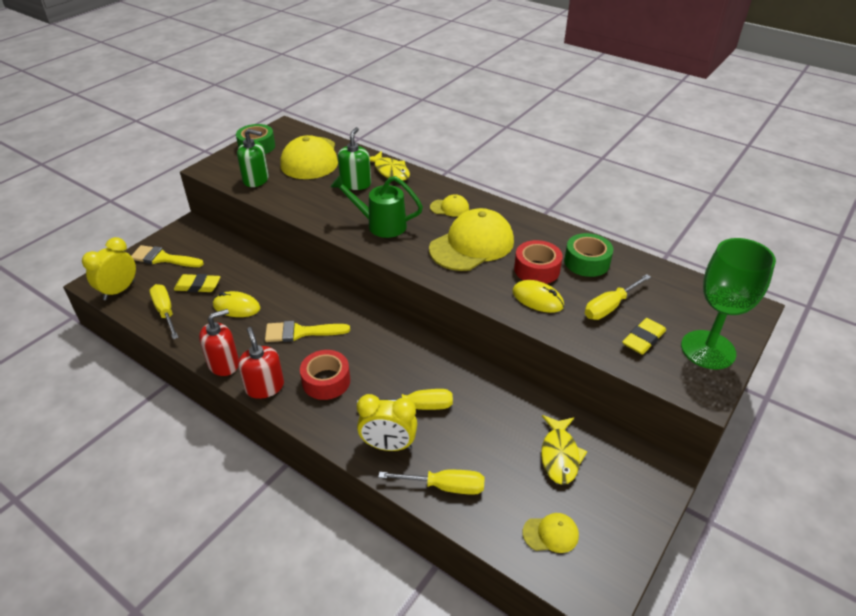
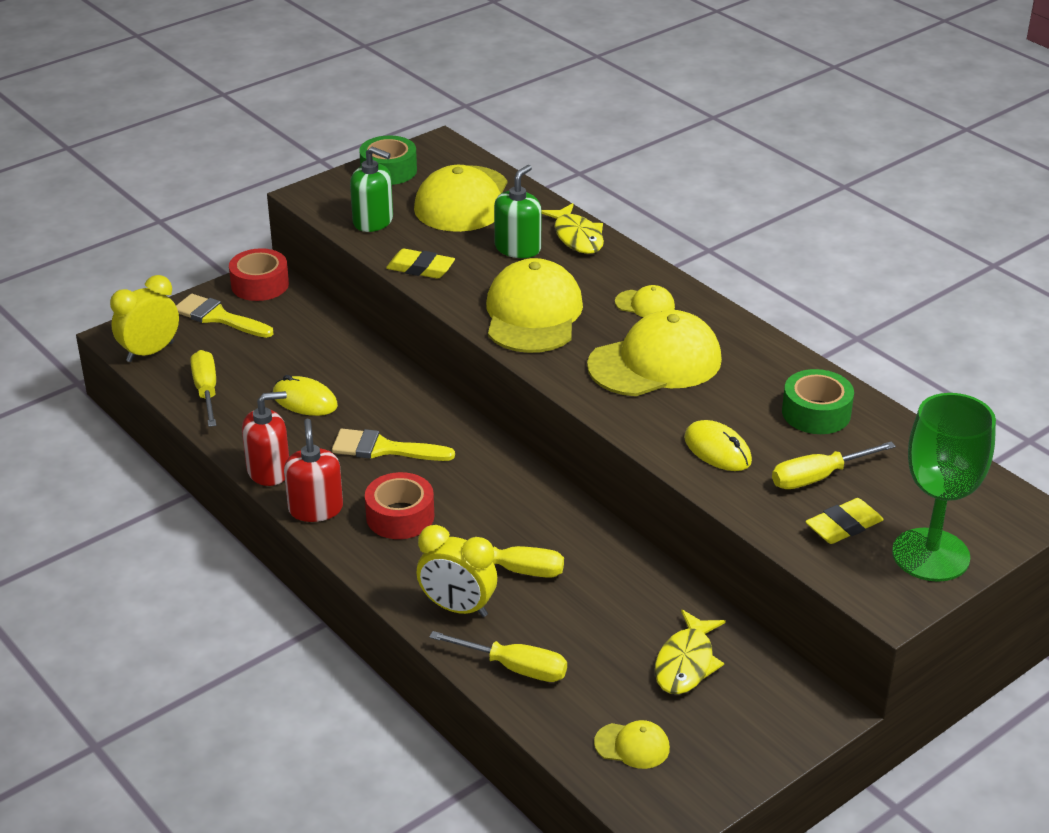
camera: 15 degrees right, 5 degrees down
yellow eraser [174,274,220,292] -> yellow eraser moved to [386,249,455,279]
green watering can [330,175,423,238] -> yellow cap [486,258,583,353]
red tape [514,240,563,284] -> red tape moved to [229,248,289,301]

